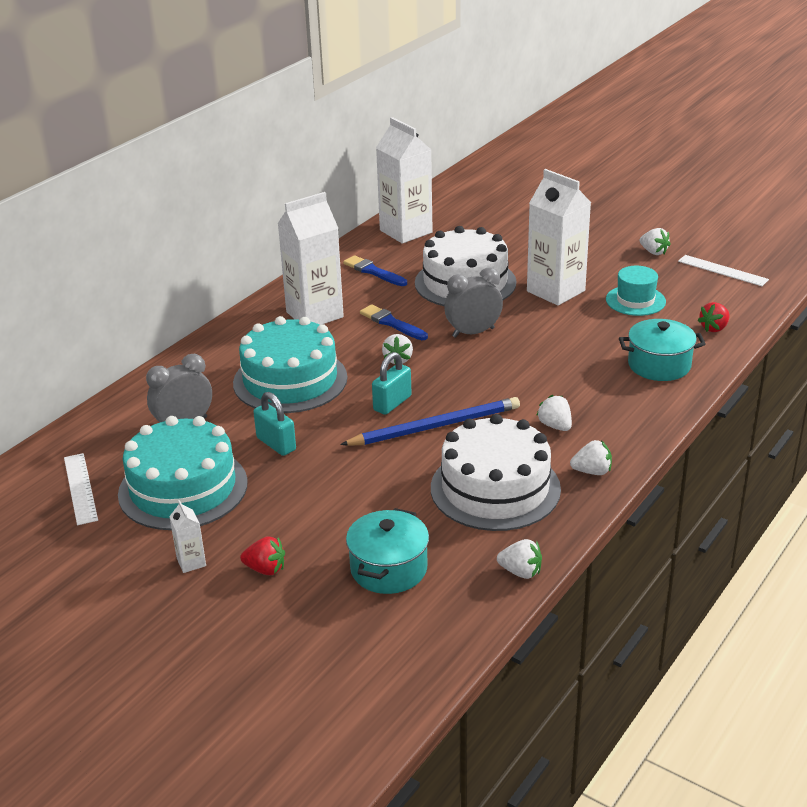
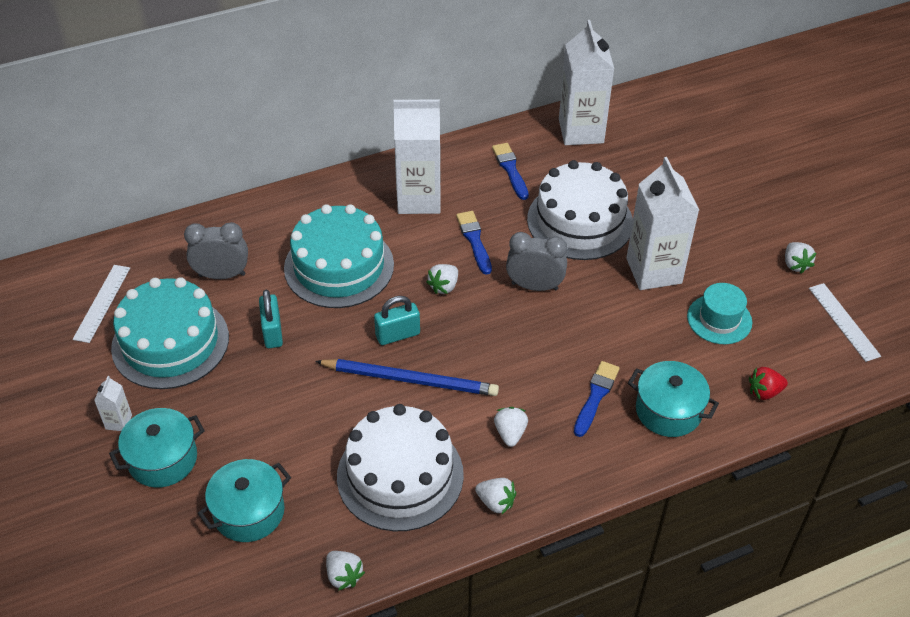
camera: 30 degrees right, 15 degrees up
red strawberry [240,536,285,575] -> turquoise pot [109,408,205,488]
none -> blue brush [574,361,620,437]

